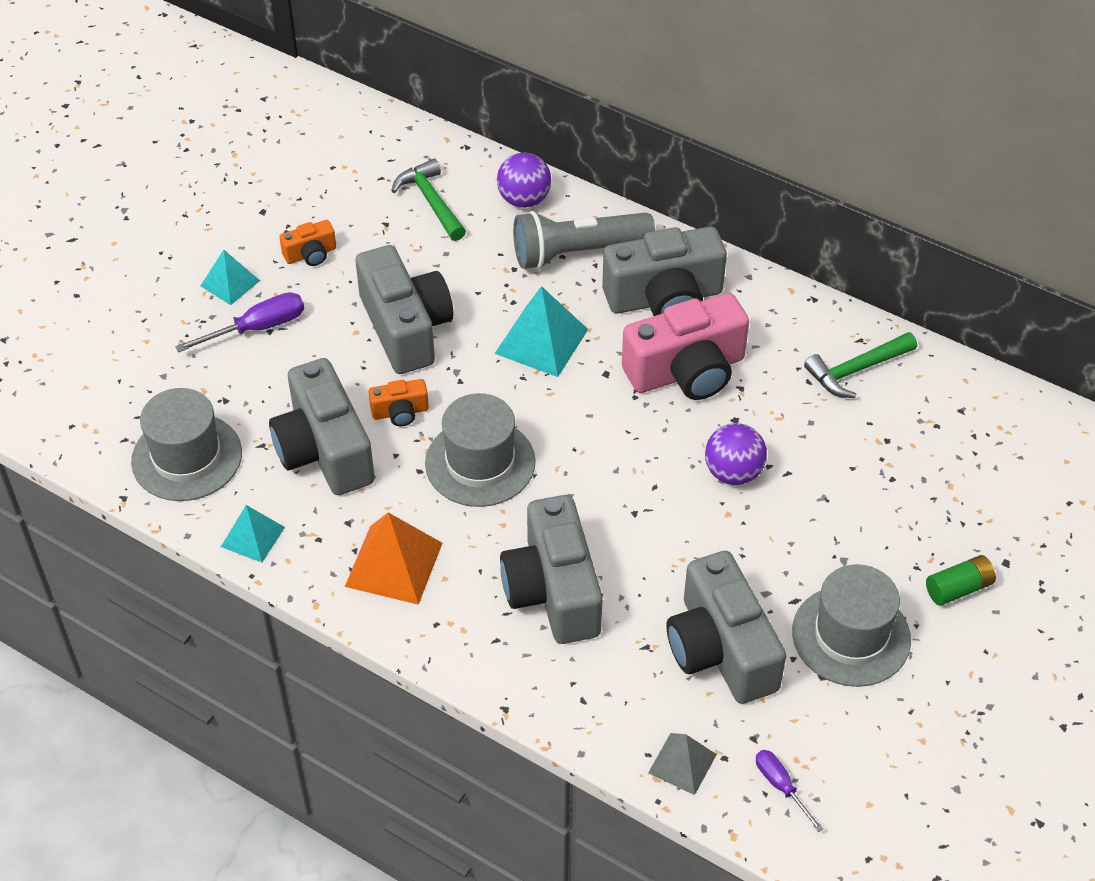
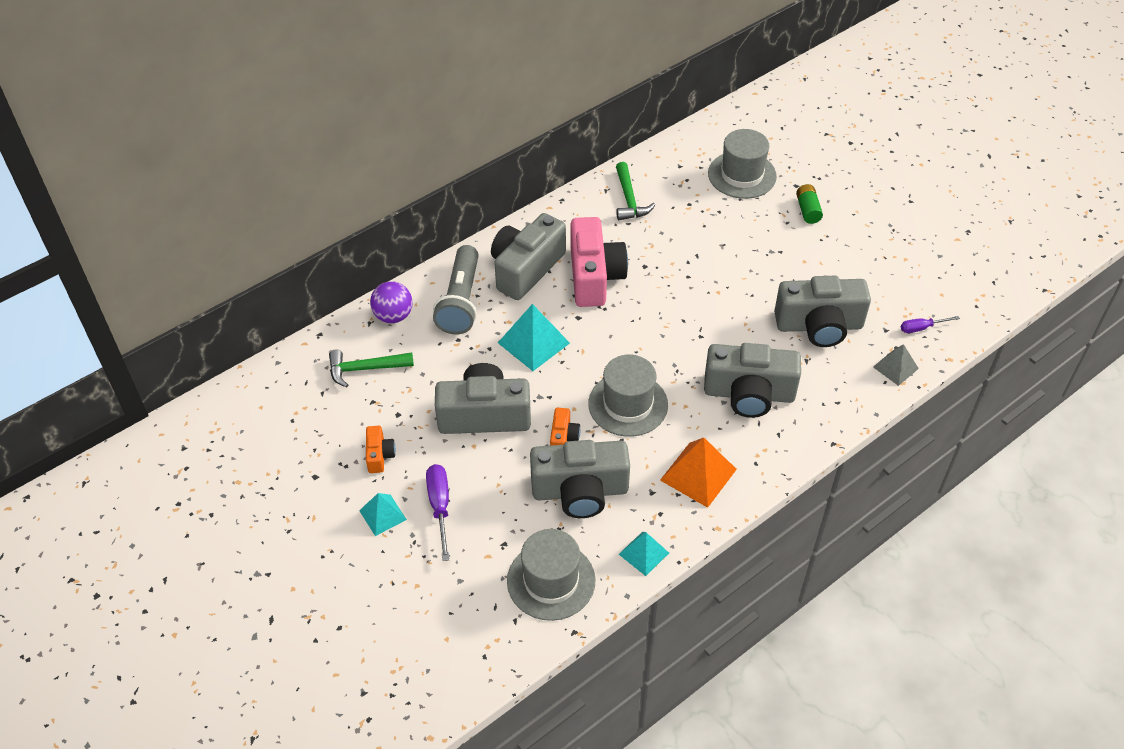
camera: 70 degrees left, 0 degrees up
grey camera [602,227,727,316] -> grey camera turned 150 degrees counterclockwise [491,213,566,300]
purple ball [705,423,767,485] -> none
grey hat [792,564,911,687] -> grey hat moved to [708,129,777,199]

